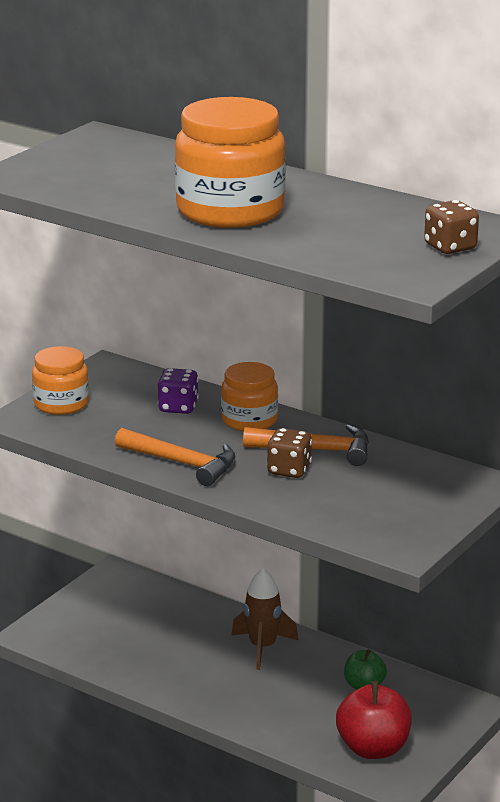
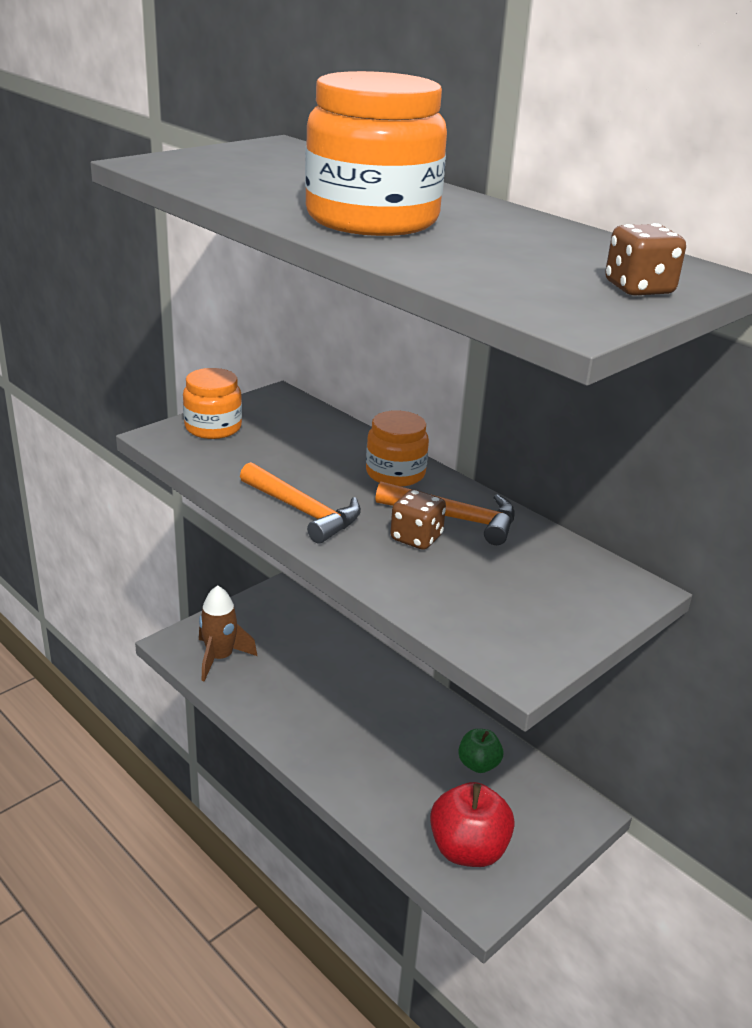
camera: 10 degrees right, 5 degrees up
purple dice [158,368,199,414] -> none
brown rocket [231,569,298,670] -> brown rocket moved to [199,585,257,682]

